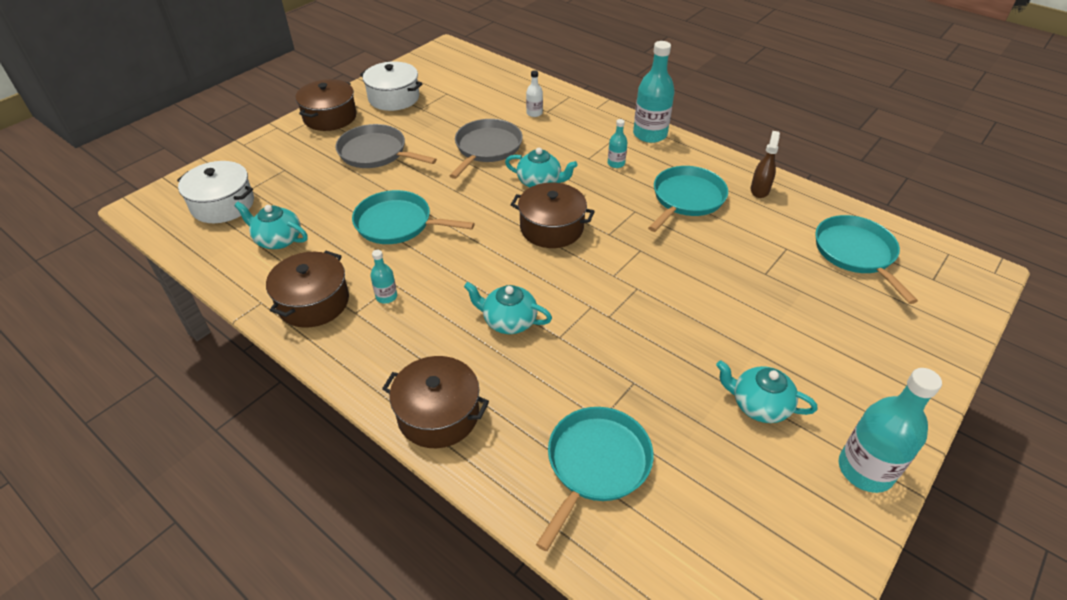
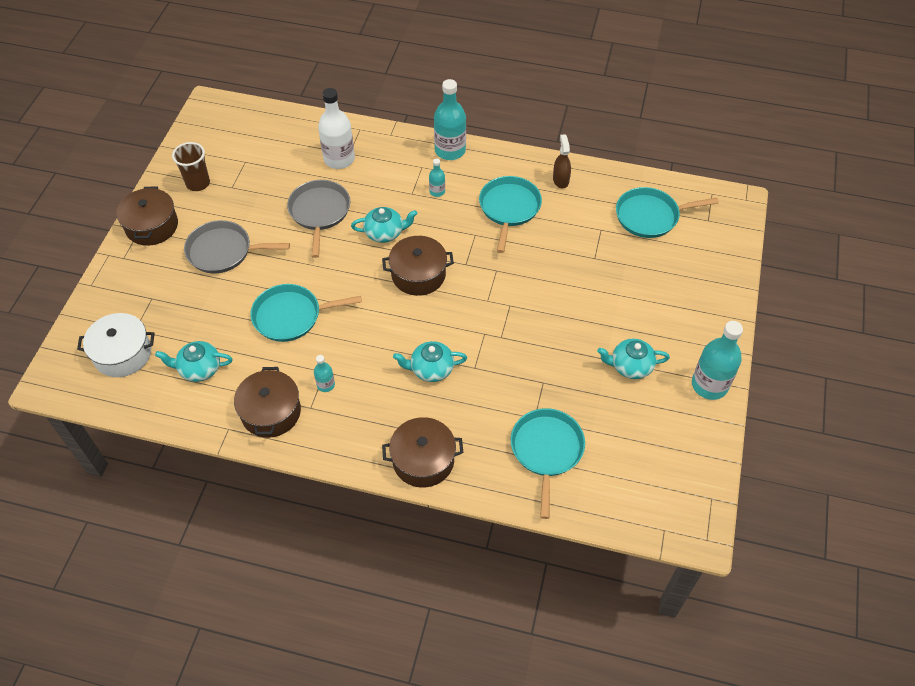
camera: 25 degrees left, 10 degrees up
white pot [360,61,423,111] -> brown cup [172,142,210,191]
white bottle [526,70,543,117] -> white bottle [318,88,355,169], size x2.04
turquoise pan [815,215,918,304] -> turquoise pan turned 60 degrees counterclockwise [616,187,719,238]

